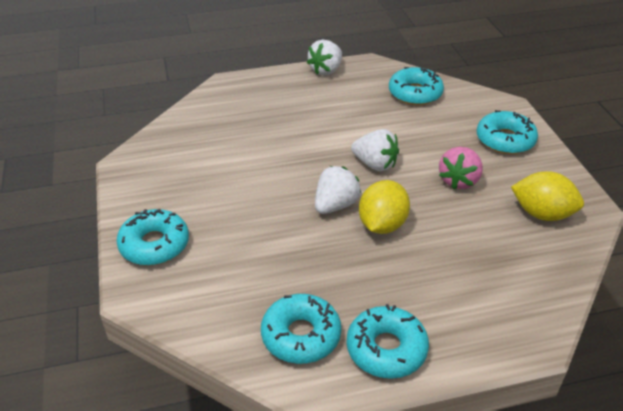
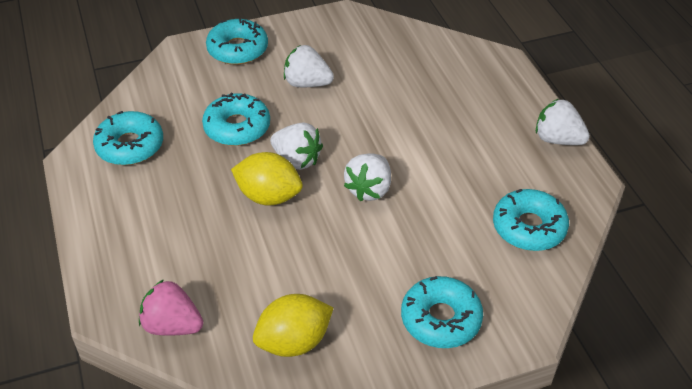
camera: 85 degrees right, 5 degrees up
turquoise donut [347,304,429,379] -> turquoise donut moved to [202,92,270,146]
pink strawberry [439,147,483,189] -> pink strawberry moved to [139,279,203,336]
yellow lemon [511,171,584,221] -> yellow lemon turned 45 degrees clockwise [253,294,333,357]
none -> white strawberry [284,45,334,87]

